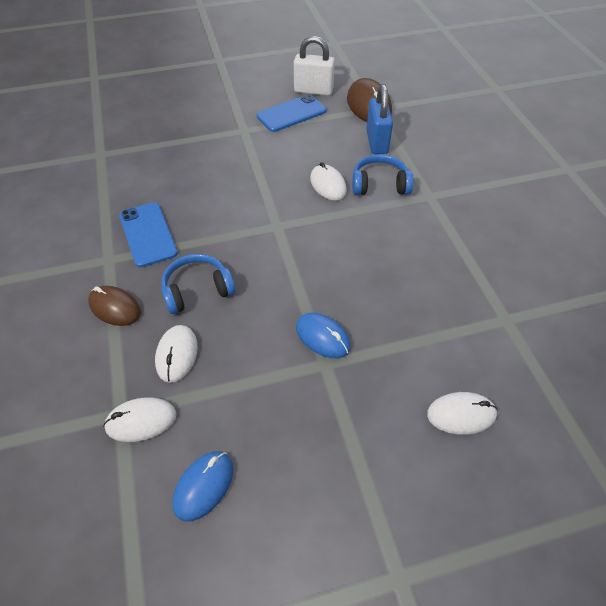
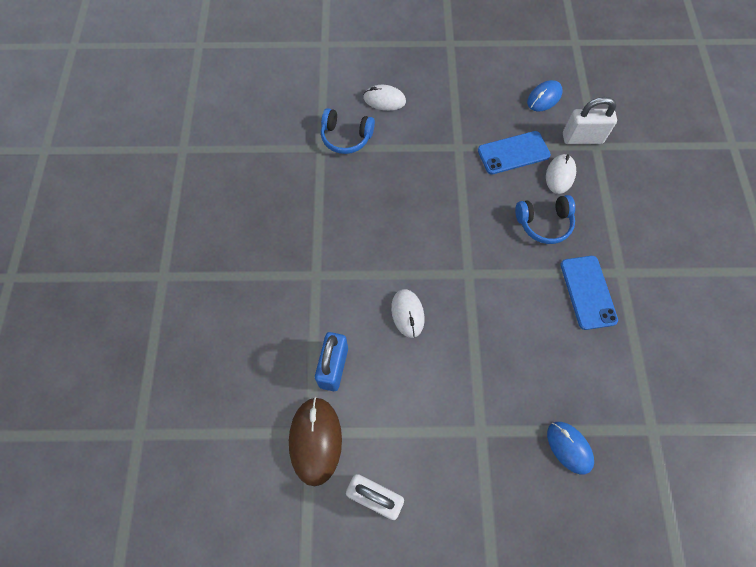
camera: 165 degrees left, 15 degrees up
brown mouse [88,286,141,326] -> none
white mouse [103,397,176,442] -> white padlock [563,97,617,144]
blue phone [257,94,327,132] -> blue phone moved to [478,131,551,174]
blue mouse [296,313,351,358] -> blue mouse moved to [547,422,594,475]
blue headphones [352,154,413,195] -> blue headphones moved to [321,108,375,154]

